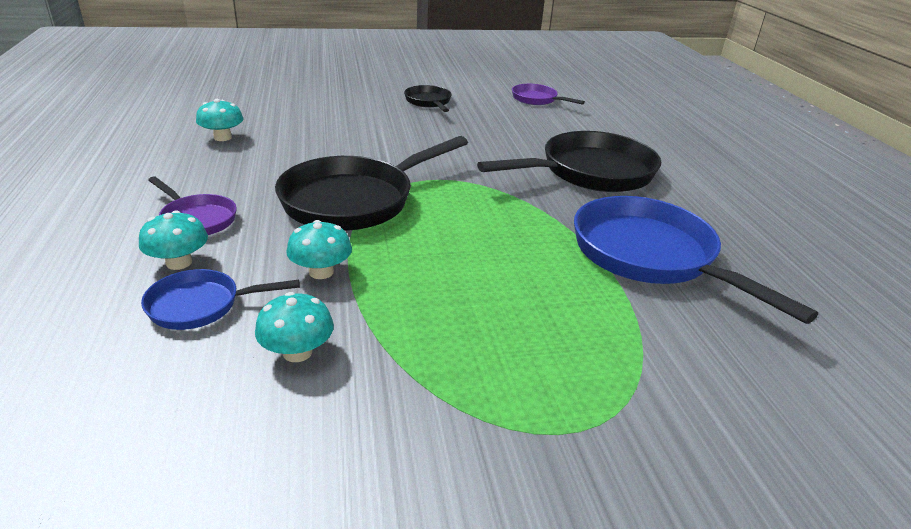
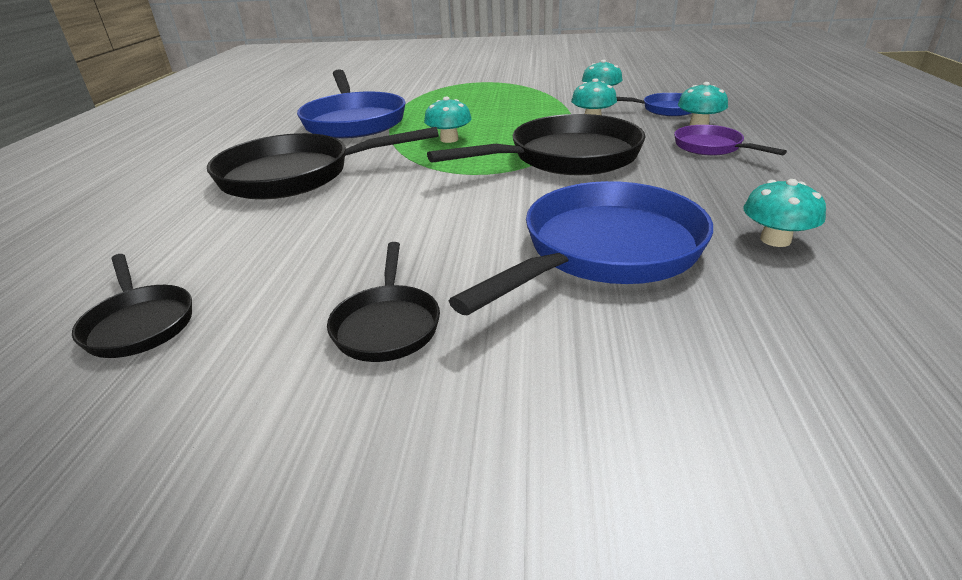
camera: 160 degrees left, 0 degrees up
purple pan [512,84,585,105] -> black pan [72,254,192,358]
none -> turquoise mushroom [424,97,472,143]
none -> blue pan [449,181,713,315]

